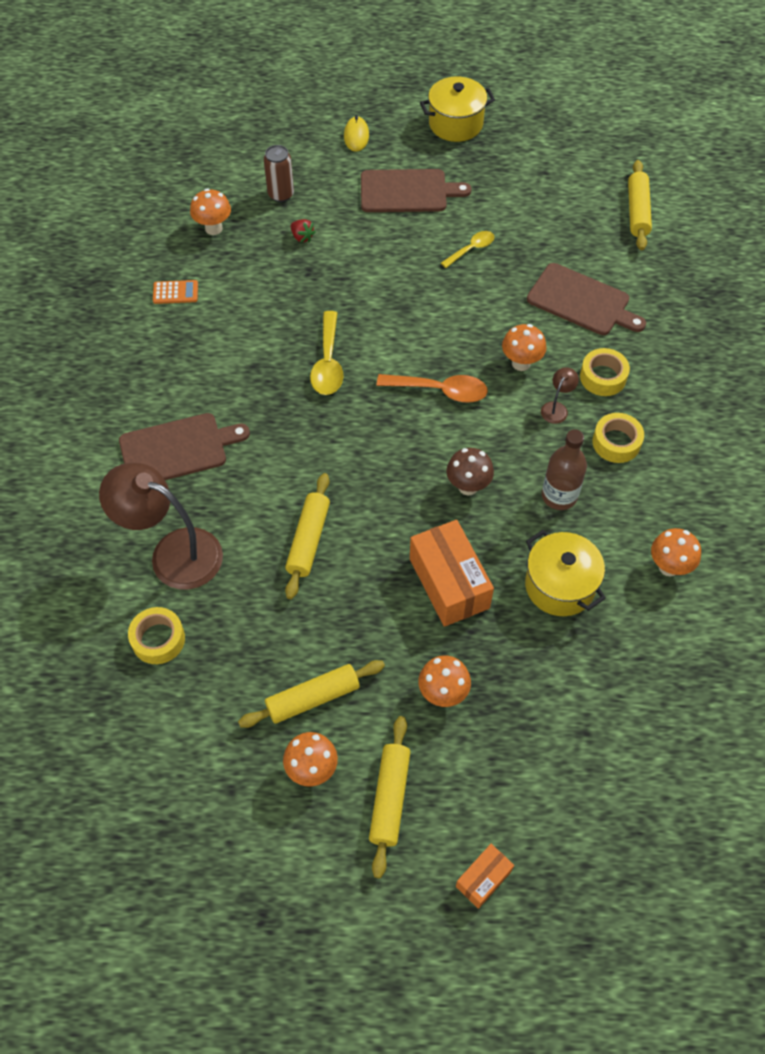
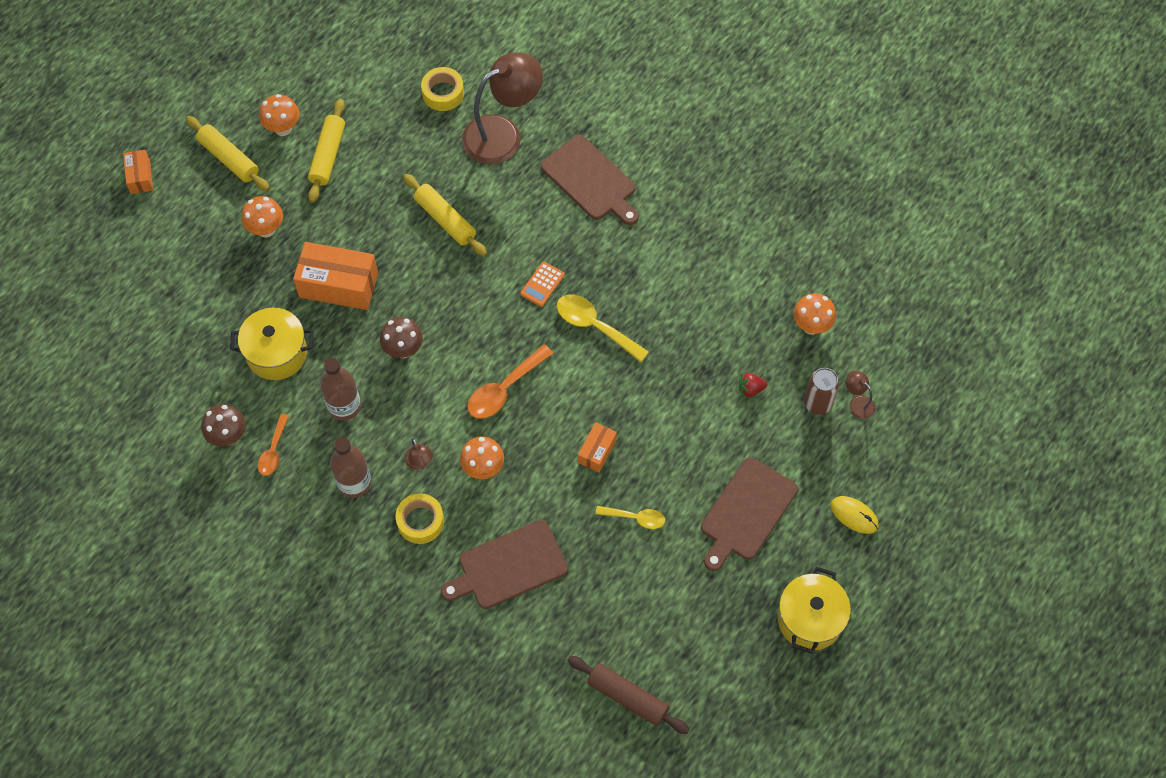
camera: 125 degrees right, 5 degrees up
brown cutting board [119,413,250,480] -> brown cutting board turned 60 degrees counterclockwise [541,135,639,225]
orange calculator [153,280,198,304] -> orange calculator moved to [520,262,565,307]
yellow spoon [441,231,494,268] -> yellow spoon turned 75 degrees counterclockwise [595,506,665,529]
yellow tape [592,413,644,463] -> brown bottle [330,437,371,498]
yellow rolling pin [628,160,652,250] -> none
orange mushroom [651,528,701,577] -> brown mushroom [201,404,246,446]
none -> orange spoon [258,414,289,476]
none -> brown rolling pin [567,656,690,734]
none -> orange box [578,422,617,473]
none -> brown lamp [846,371,875,419]

